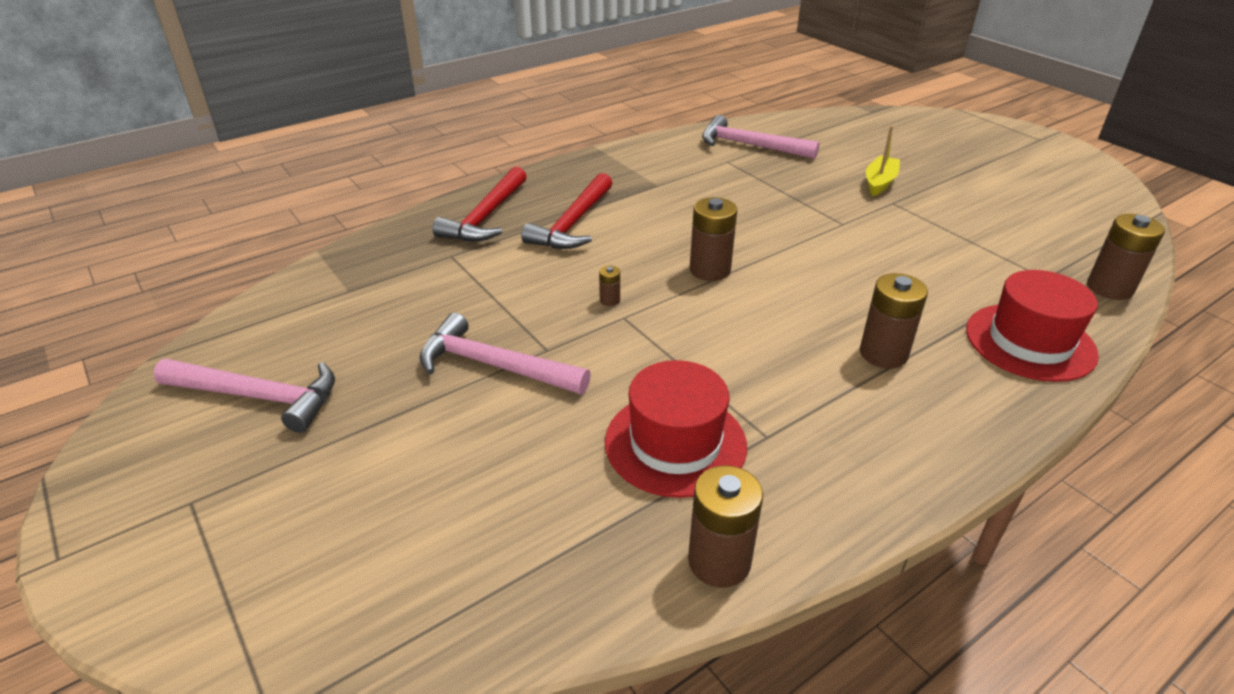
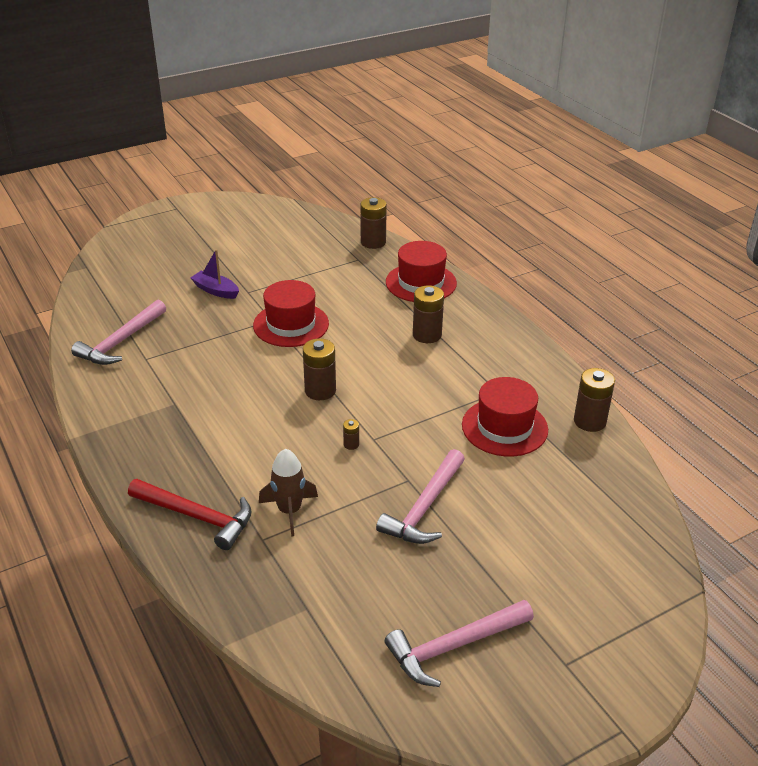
camera: 85 degrees left, 0 degrees up
pink hammer [154,359,335,433] -> pink hammer turned 135 degrees counterclockwise [385,600,534,687]
red hammer [521,173,612,249] -> none
yellow boat [866,126,900,196] -> purple boat [191,249,239,299]
none -> red hat [253,280,329,347]
none -> brown rocket [259,449,318,537]

